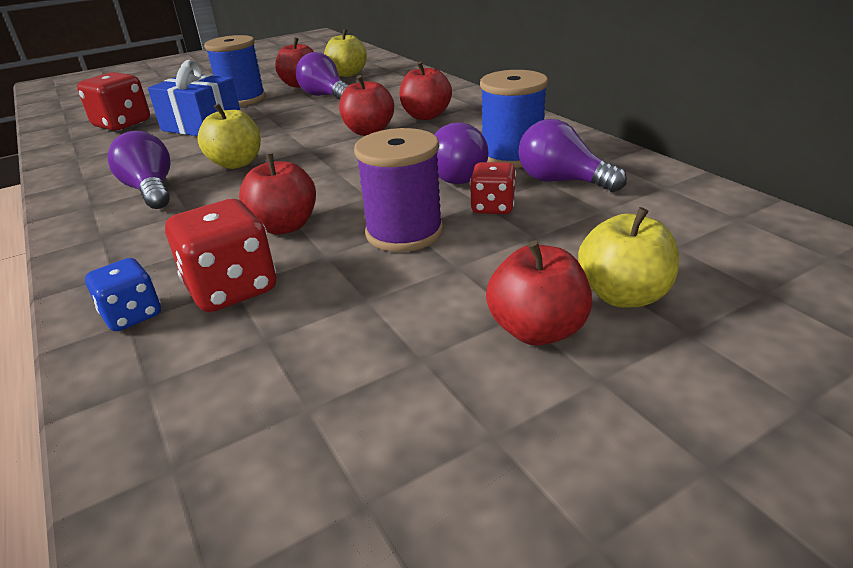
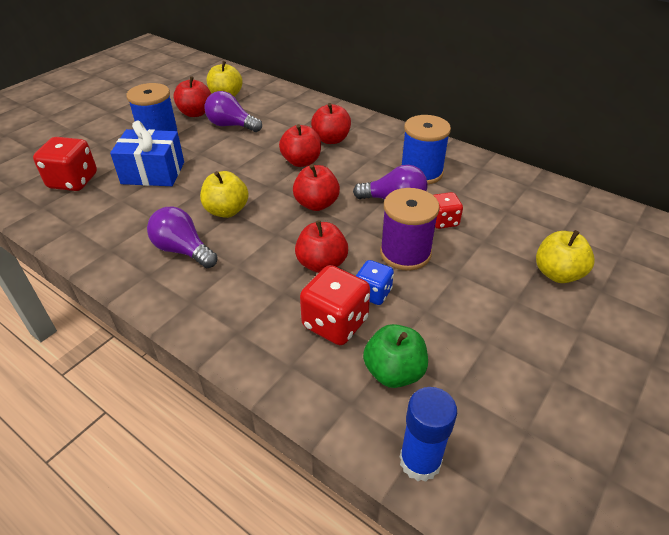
camera: 25 degrees left, 10 degrees up
blue dice [85,258,161,331] -> blue dice moved to [356,260,394,305]
red apple [486,241,592,346] -> red apple moved to [293,164,340,211]
purple light bulb [518,119,627,192] -> none
none -> green apple [363,324,428,388]
none -> blue glue stick [400,387,457,482]

